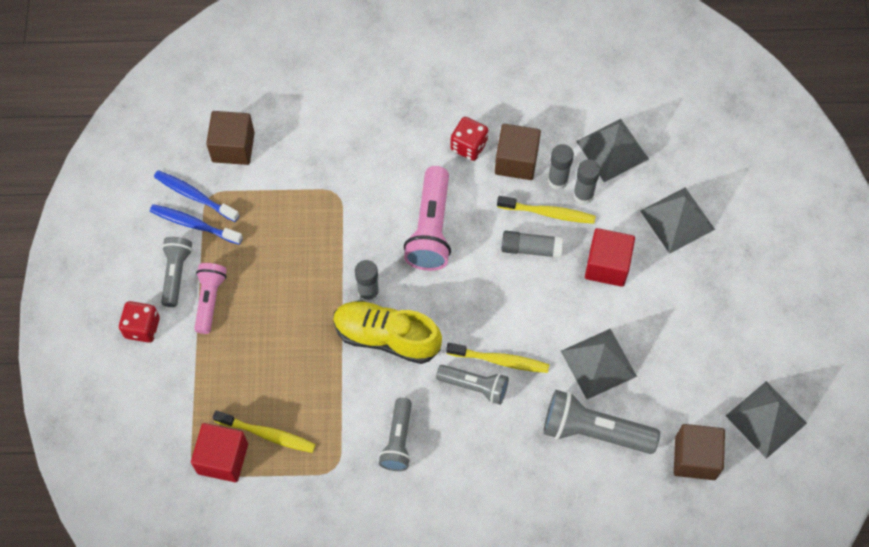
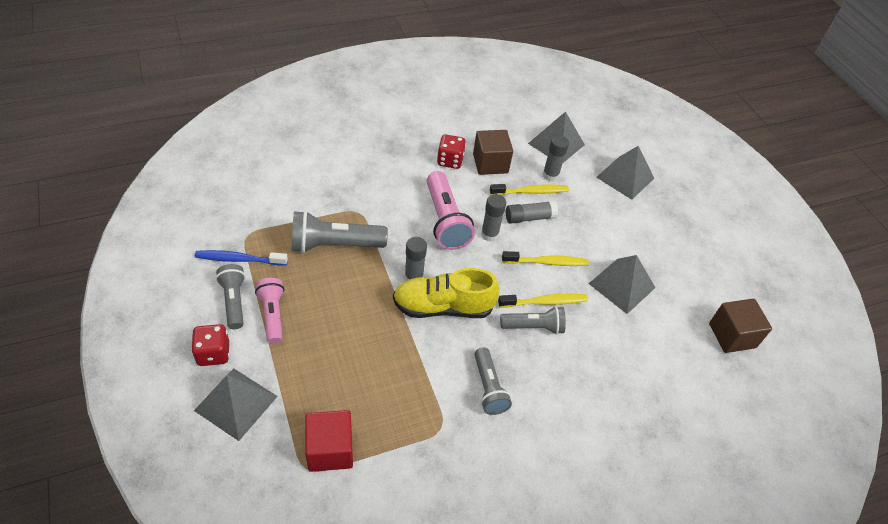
camera: 25 degrees left, 15 degrees down
blue toothbrush [154,170,240,222] -> none
brown cube [206,111,255,165] -> none
yellow toothbrush [213,411,316,453] -> yellow toothbrush moved to [502,251,589,266]
grey flashlight [543,390,660,454] -> grey flashlight moved to [292,210,388,253]
grey glue stick [548,144,574,190] -> grey glue stick moved to [481,194,506,242]
red cube [585,228,635,287] -> none
grey pyramid [726,381,807,459] -> grey pyramid moved to [194,369,278,441]

